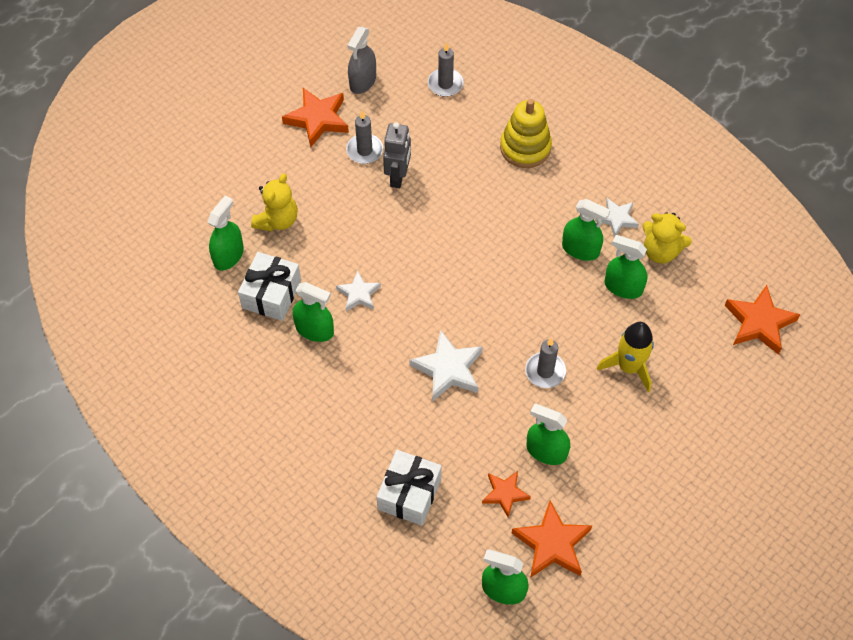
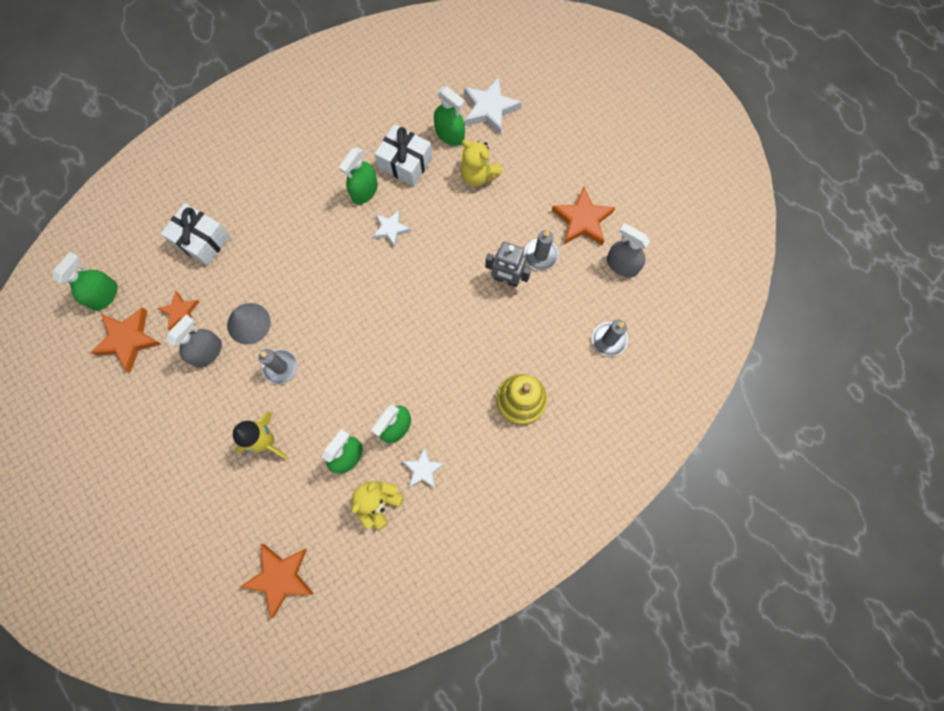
camera: 100 degrees right, 15 degrees up
white star [409,330,483,401] -> white star moved to [464,77,522,135]
green spray bottle [526,404,570,465] -> grey spray bottle [166,314,222,368]
none -> grey cone [227,303,271,345]

